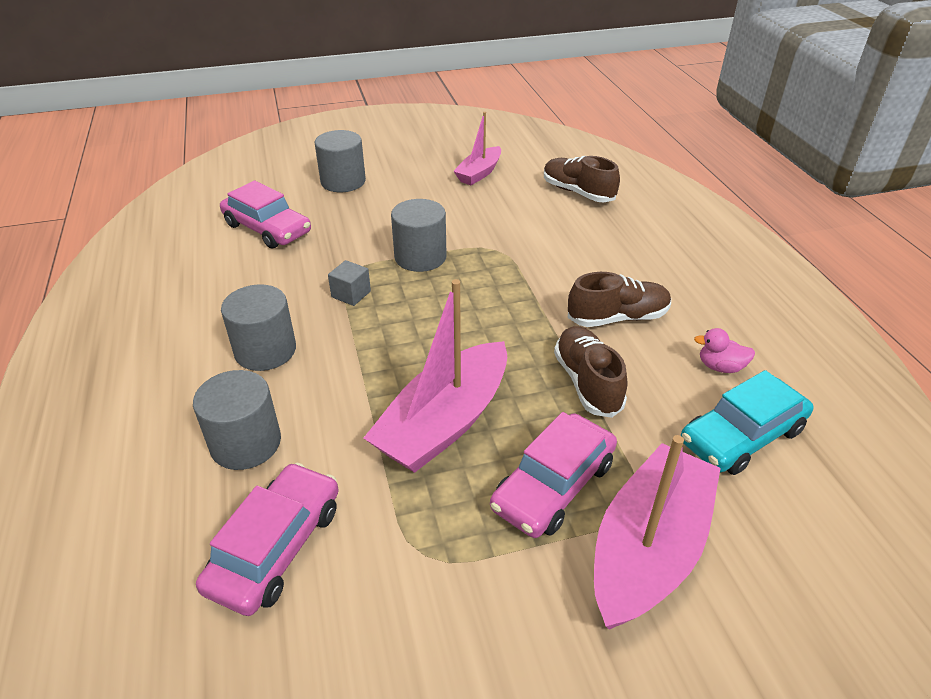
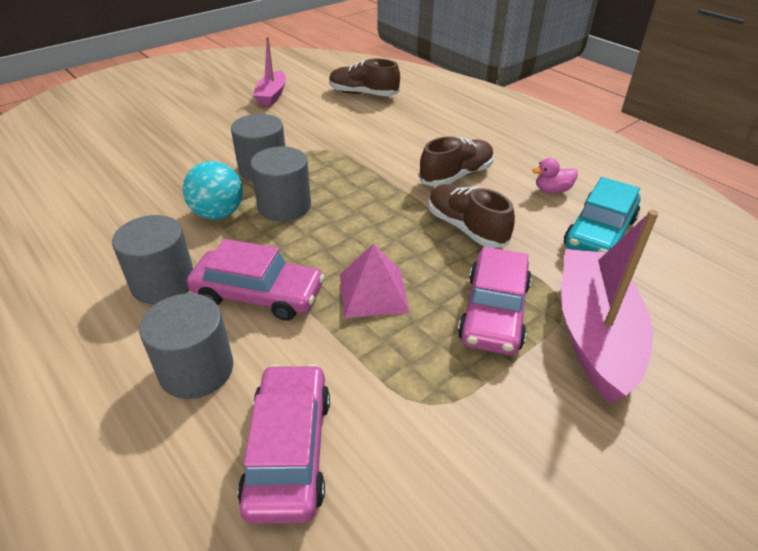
camera: 25 degrees left, 0 degrees up
pink car [220,181,311,249] -> pink car moved to [187,239,325,321]
grey cylinder [314,130,366,192] -> grey cylinder moved to [250,146,311,221]
grey cube [328,260,371,306] -> turquoise ball [183,161,243,220]
pink boat [364,279,507,473] -> pink pyramid [340,244,410,318]

